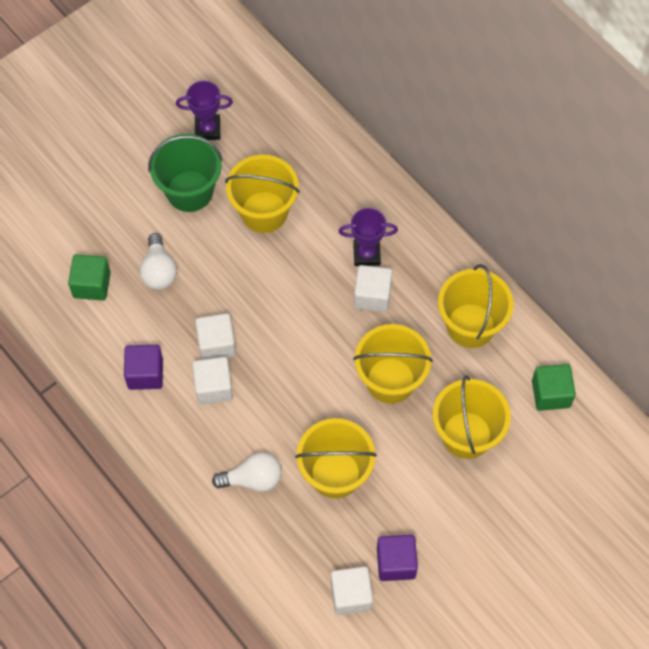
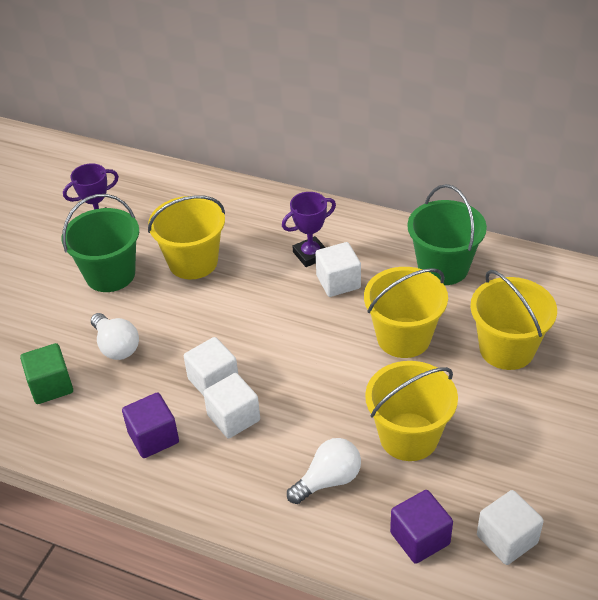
camera: 25 degrees left, 20 degrees down
purple cube [377,535,418,581] -> purple cube moved to [390,490,453,564]
yellow bucket [438,264,514,348] -> green bucket [407,184,487,285]
green cube [532,364,576,411] -> none

